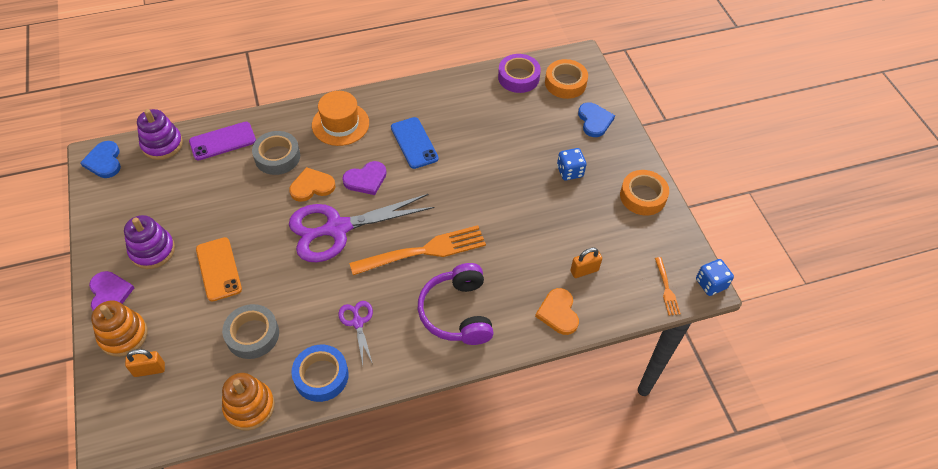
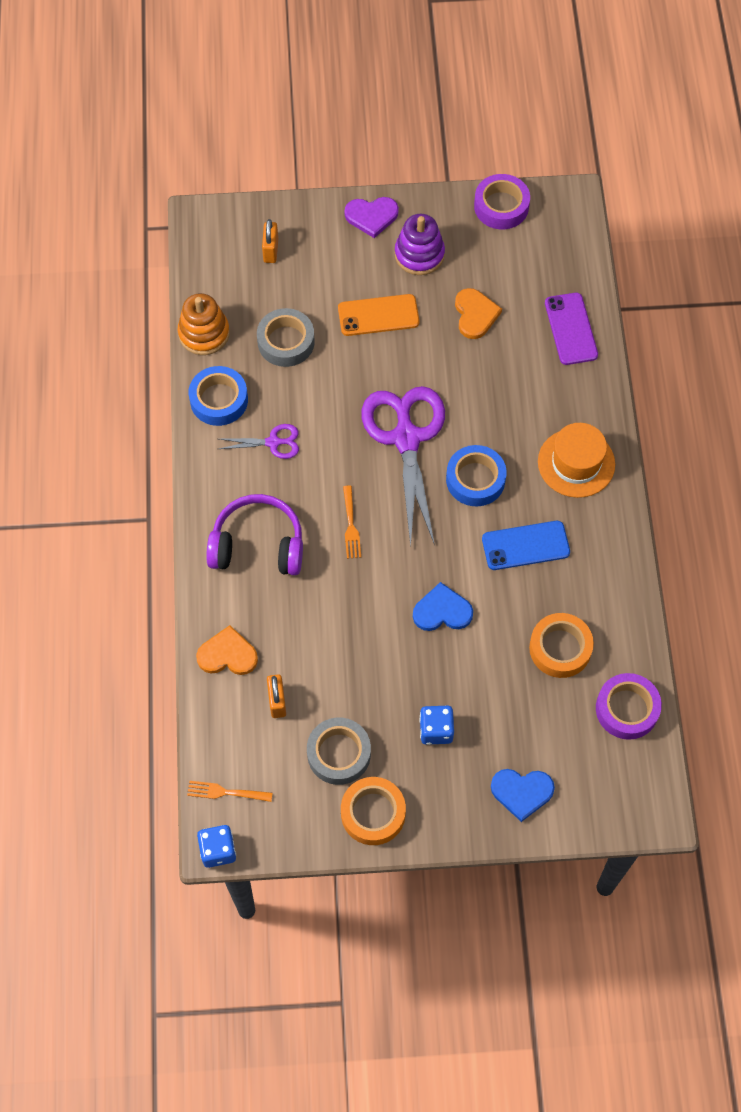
camera: 105 degrees right, 10 degrees up
blue heart [80,141,121,178] -> blue heart moved to [413,582,473,631]
orange stacking toy [91,300,148,357] -> none
purple stacking toy [137,109,183,160] -> none
grey tape [252,131,300,175] -> grey tape moved to [307,718,371,785]
orange heart [289,167,335,202] -> orange heart moved to [455,288,502,339]
purple heart [342,161,387,195] -> blue tape [446,445,507,506]
orange fork [349,225,486,275] -> orange fork [343,486,361,559], size x0.47
orange tape [545,59,588,99] -> orange tape moved to [529,613,594,678]
none -> purple tape [474,174,530,229]

